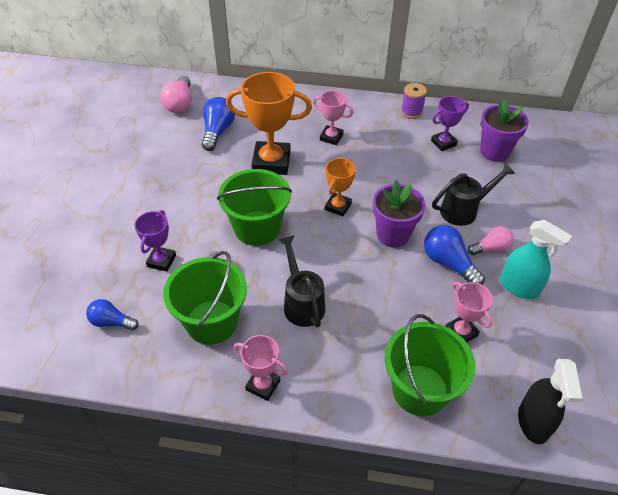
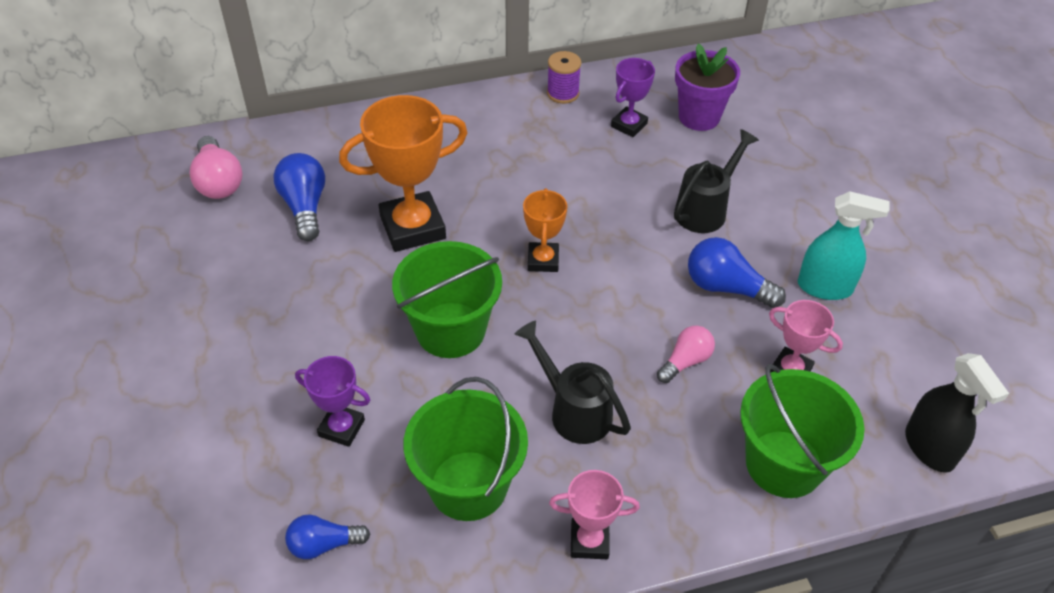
camera: 25 degrees left, 0 degrees up
purple trophy [134,210,176,272] -> purple trophy turned 60 degrees counterclockwise [295,356,370,447]
pink trophy [313,91,354,145] -> none
purple flower pot [373,181,425,248] -> none
pink light bulb [468,226,514,255] -> pink light bulb moved to [657,325,715,383]

